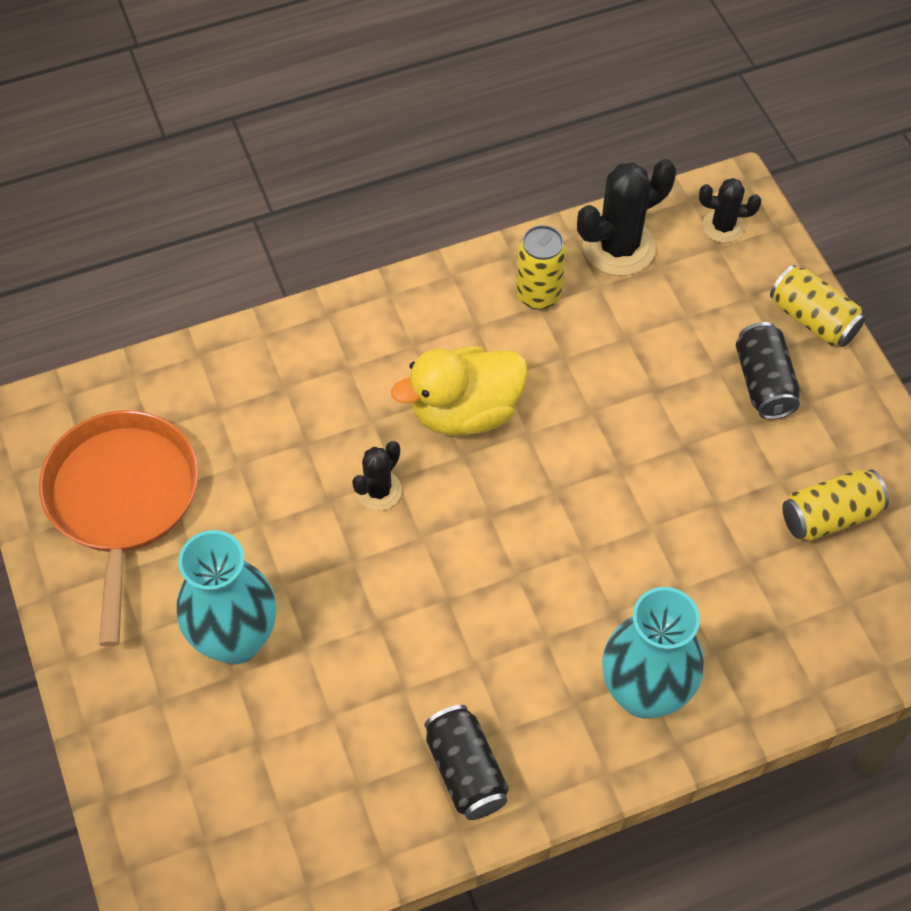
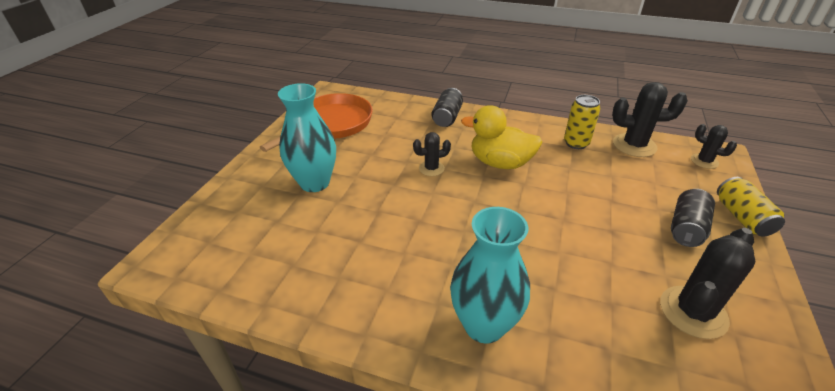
camera: 40 degrees right, 20 degrees down
black can [424,705,509,820] -> black can moved to [432,88,463,127]
yellow can [782,469,889,541] -> black cactus [660,228,756,339]

